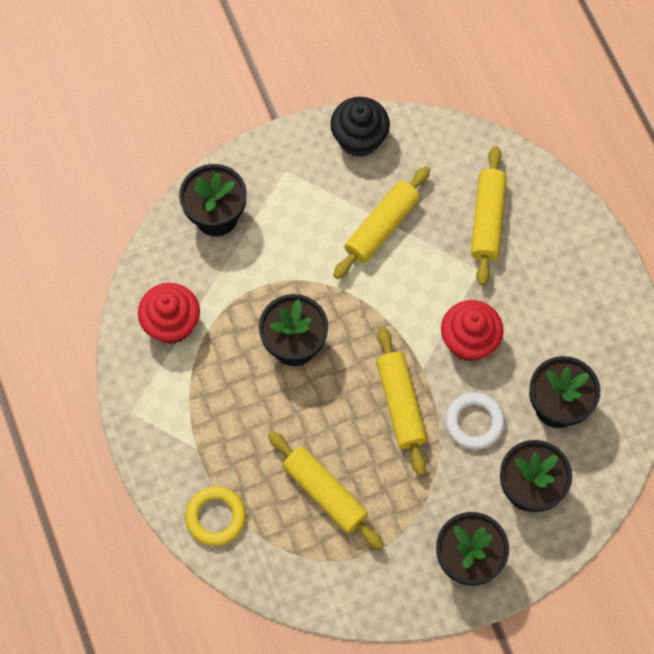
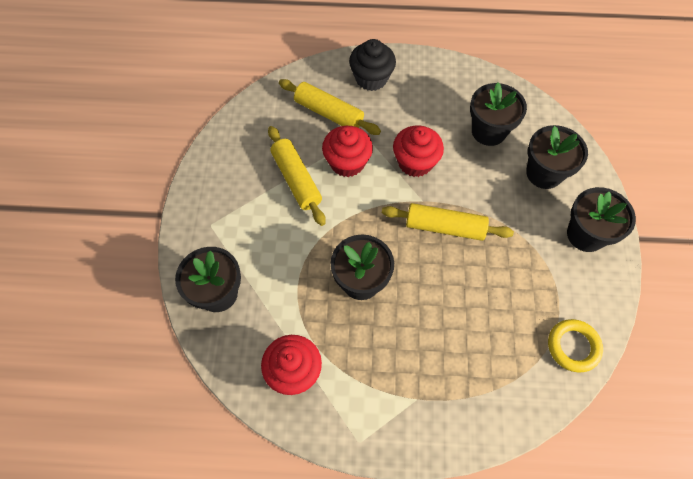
camera: 65 degrees left, 5 degrees down
yellow ring [185,486,246,546] -> yellow ring moved to [548,319,603,372]
yellow rolling pin [268,431,383,549] -> none
black cupcake [330,97,390,157] -> black cupcake moved to [349,39,396,91]
white ring [445,392,505,449] -> none
none -> red cupcake [322,126,373,177]

